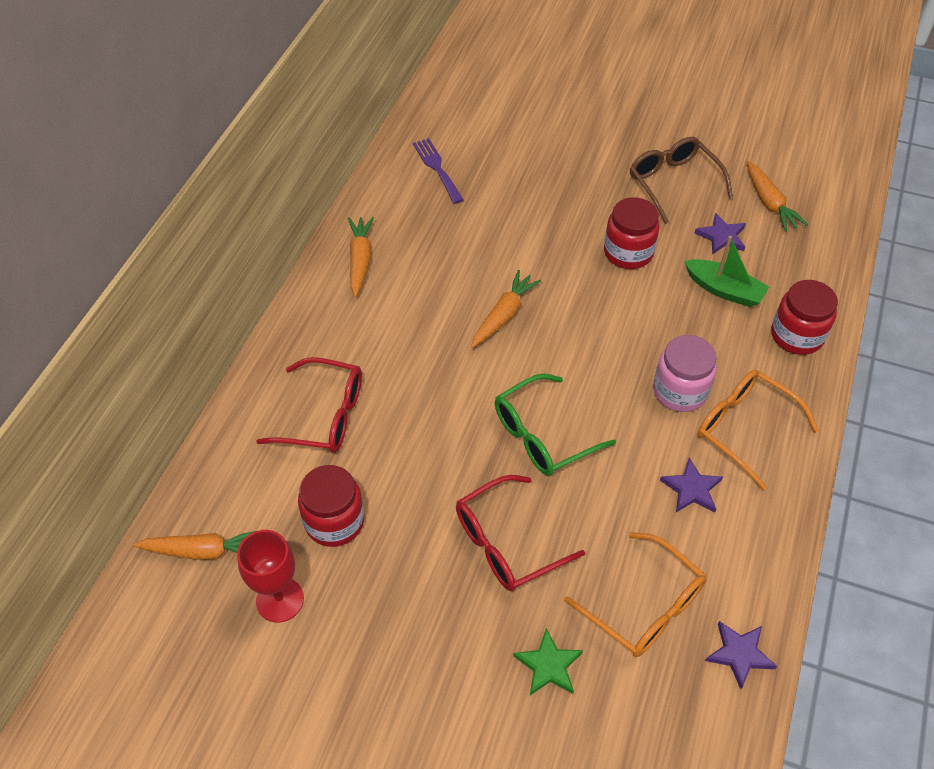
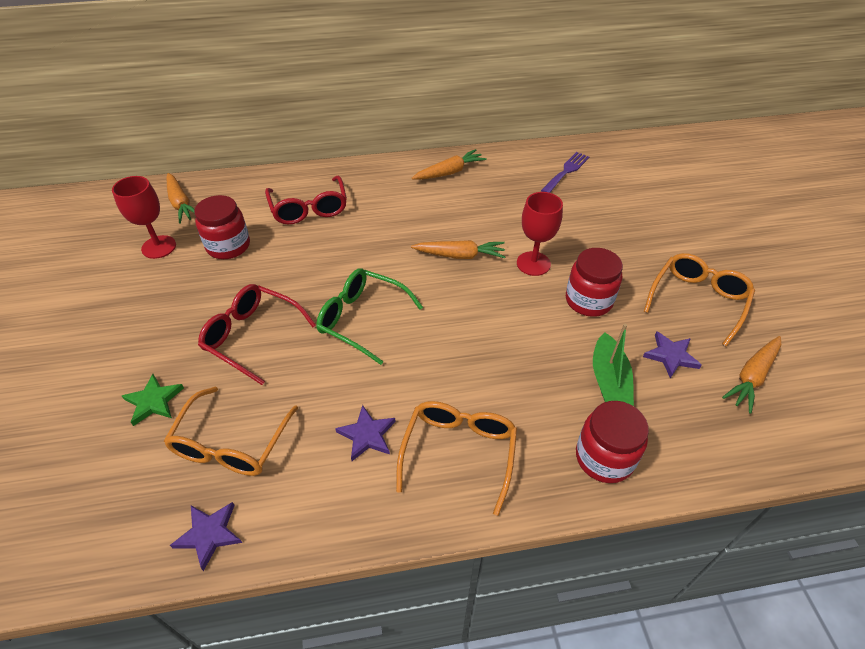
camera: 60 degrees right, 5 degrees down
brown glasses [630,137,733,224] -> orange glasses [644,253,755,347]
pink jar [653,335,717,412] -> none
none -> red goblet [517,192,563,276]

